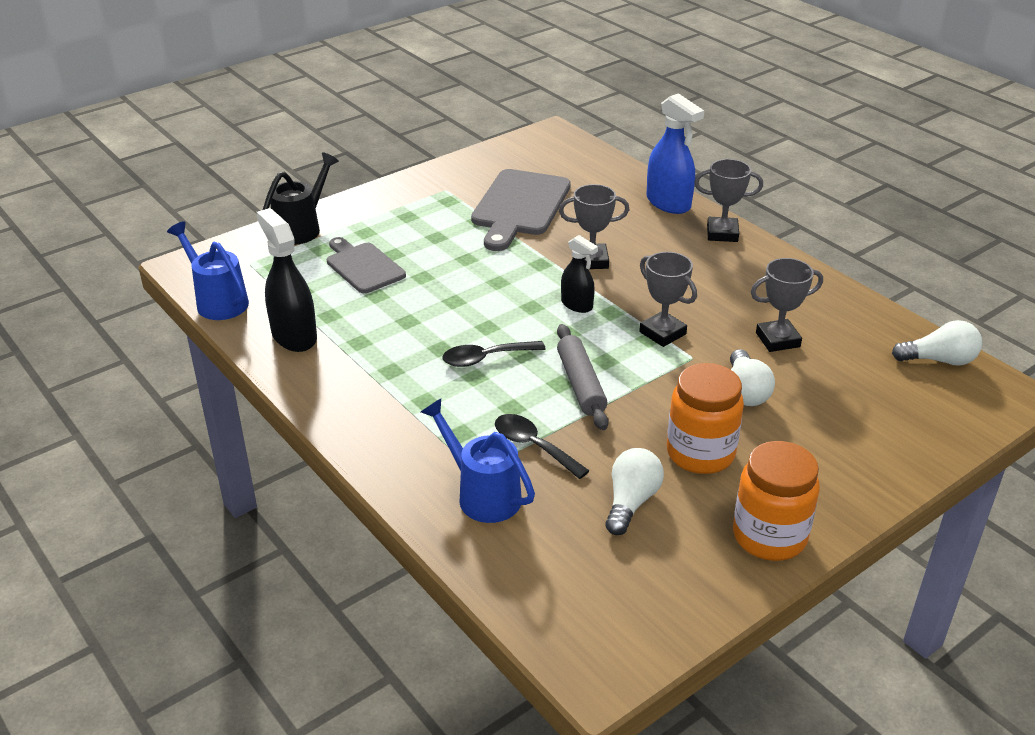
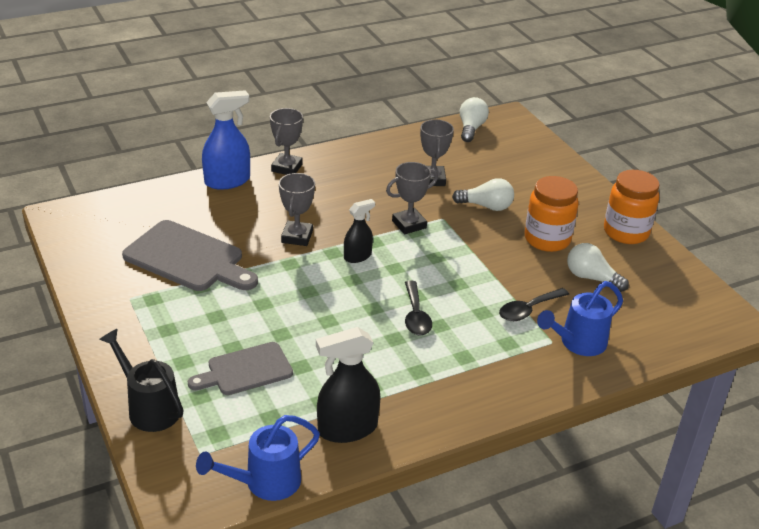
camera: 80 degrees left, 0 degrees up
grey rolling pin [557,324,609,430] -> none

